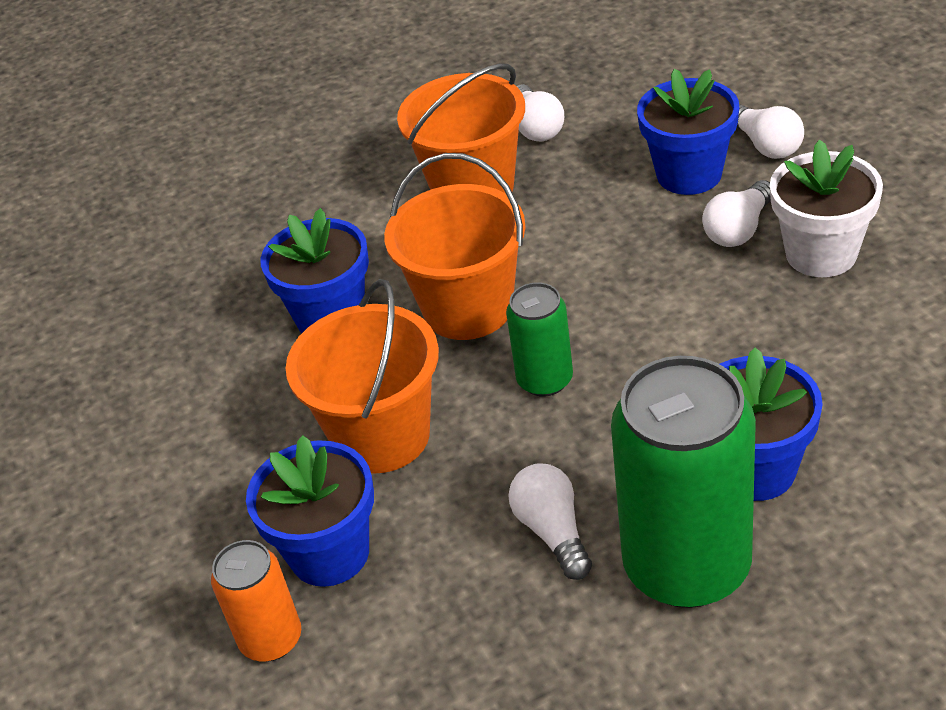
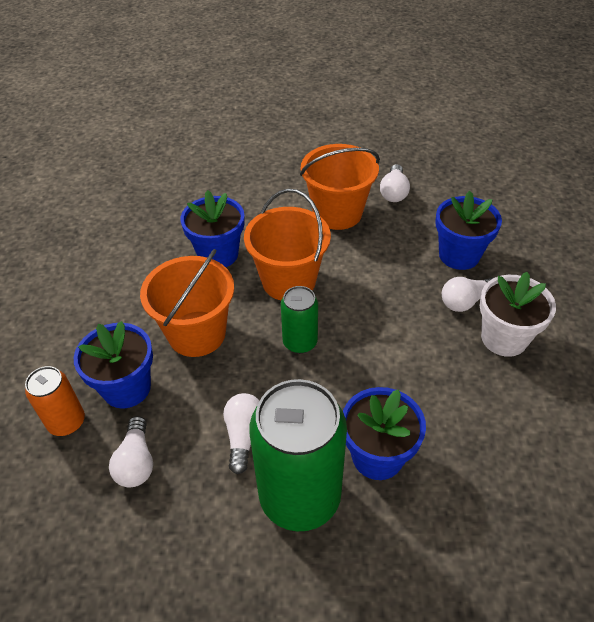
camera: 20 degrees right, 5 degrees up
white light bulb [737,104,804,159] -> white light bulb moved to [109,416,153,488]

